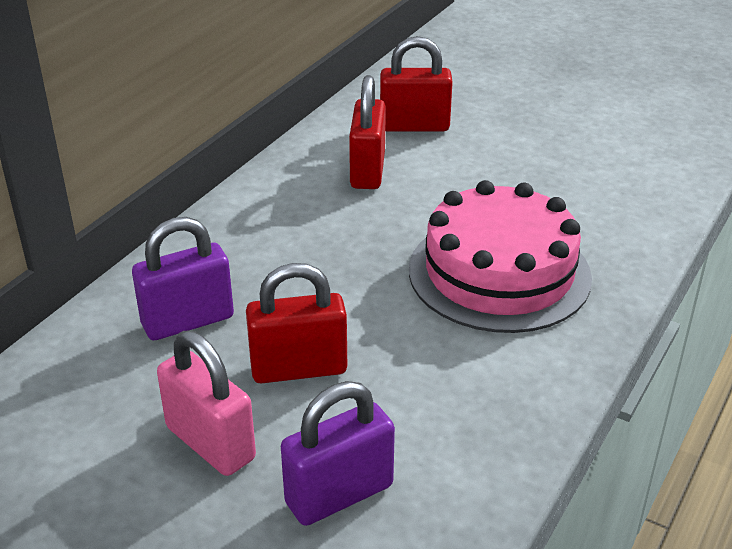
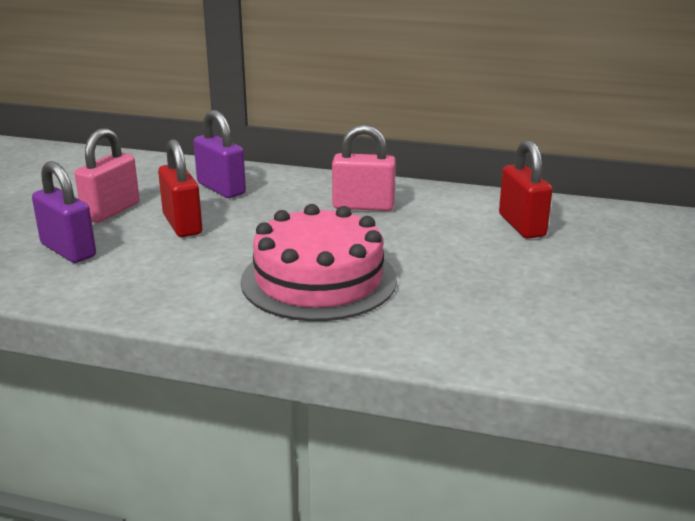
camera: 75 degrees right, 10 degrees down
red padlock [349,75,386,189] -> none
none -> pink padlock [332,125,396,211]

